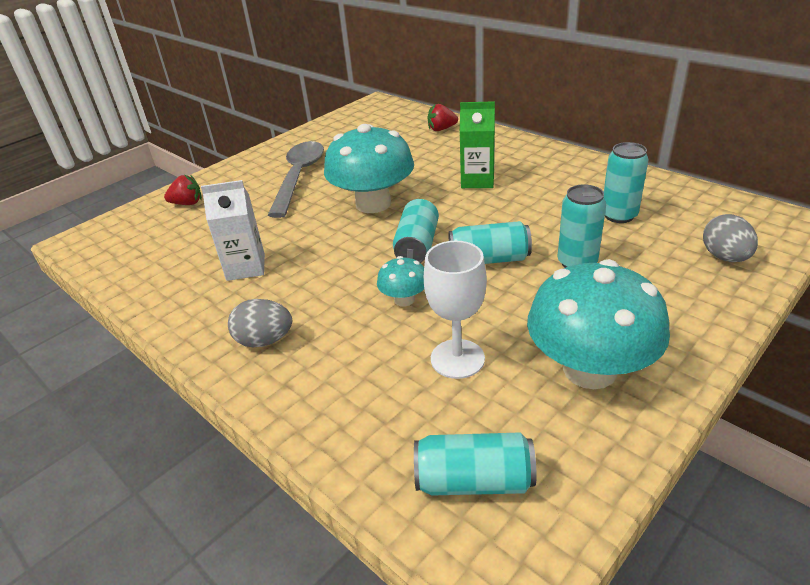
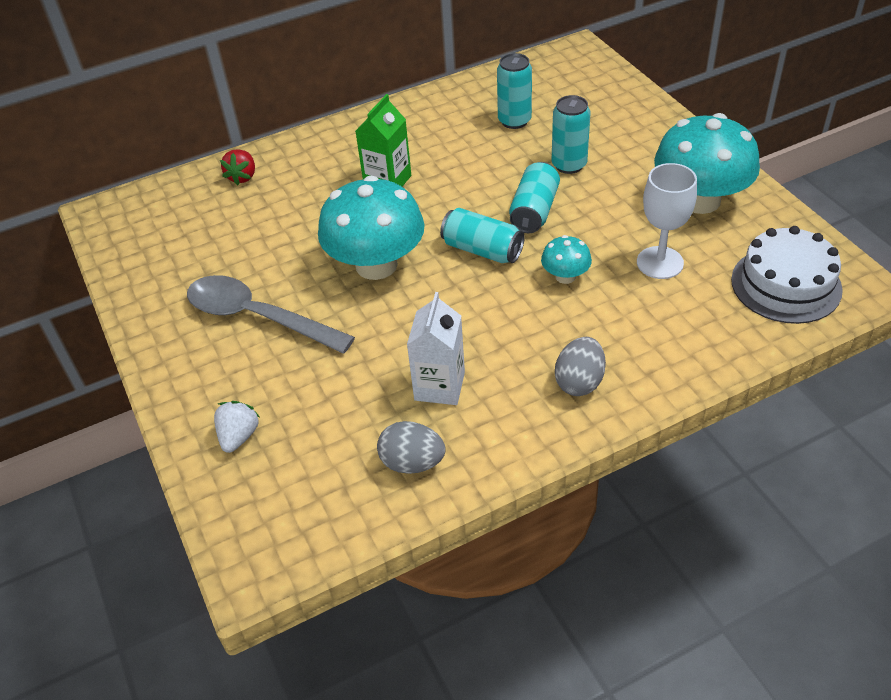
camera: 70 degrees left, 10 degrees up
red strawberry [164,175,202,205] -> white strawberry [214,401,260,453]
turquoise can [414,432,537,496] -> white cake [731,226,843,324]
grey egg [703,214,758,262] -> grey egg moved to [377,421,446,474]

